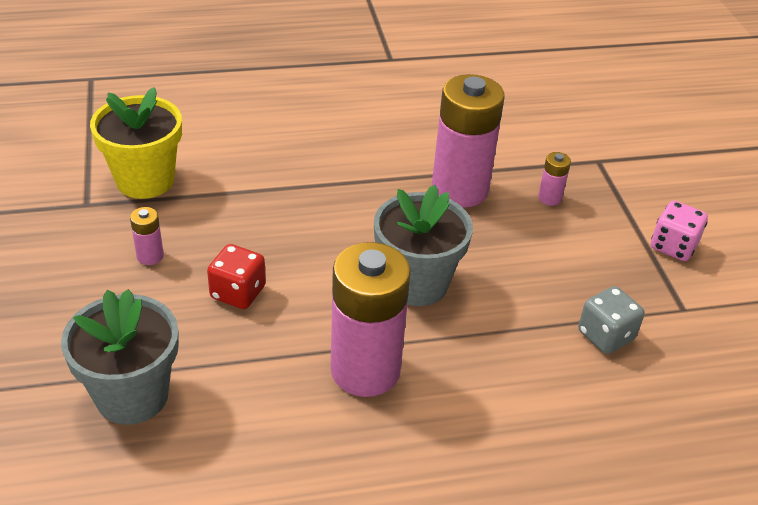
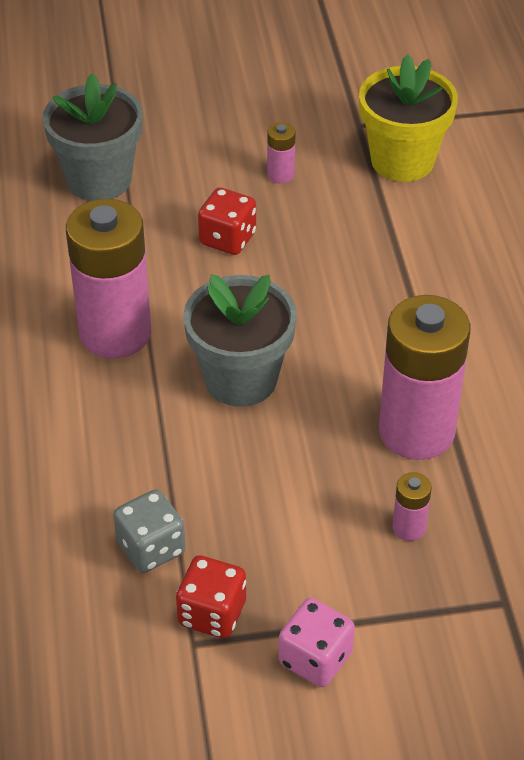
camera: 95 degrees right, 5 degrees up
none -> red dice [176,555,246,638]

